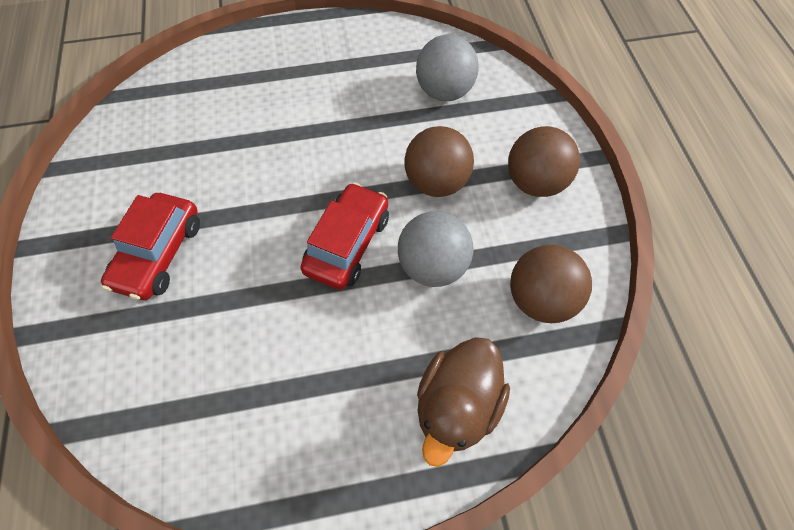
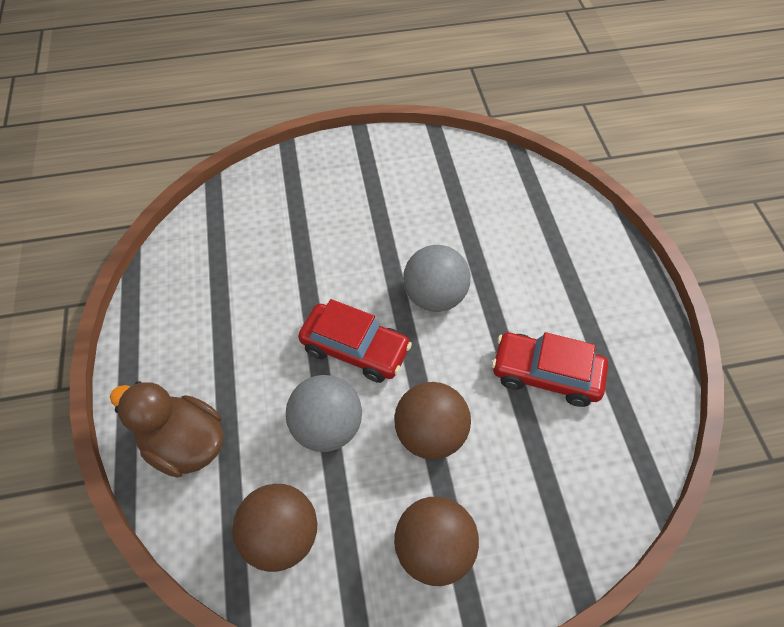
camera: 90 degrees right, 5 degrees down
red car [101,193,200,300] -> red car moved to [492,332,608,407]
grey ball [416,34,479,101] -> grey ball moved to [403,245,471,312]

